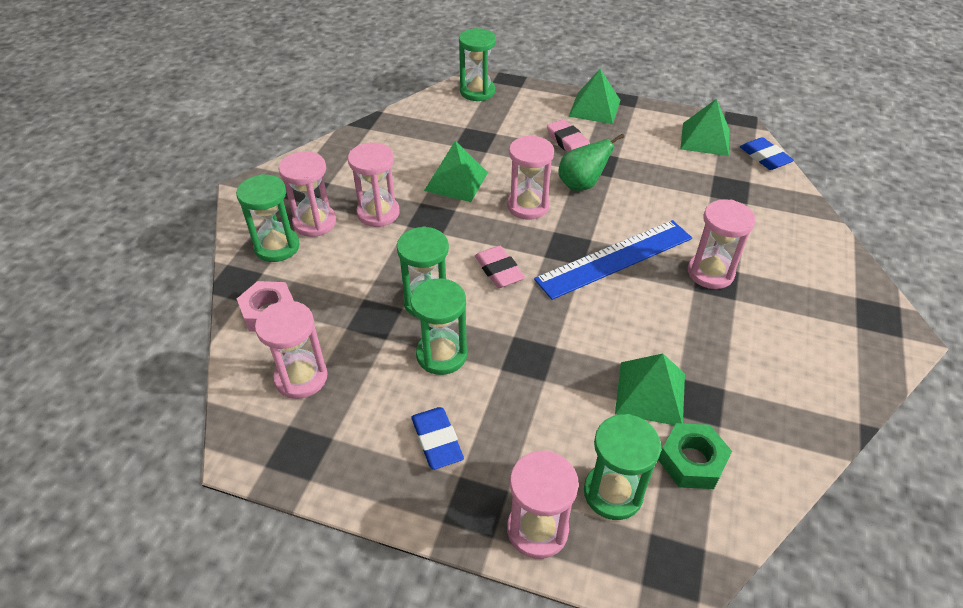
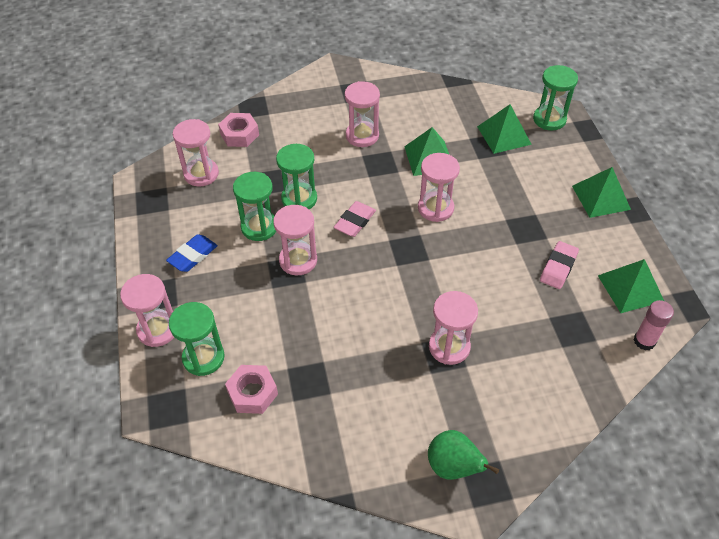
camera: 60 degrees right, 5 degrees up
green hourglass [236,174,300,262] -> none
pink hourglass [279,151,336,237] -> pink hourglass moved to [273,205,317,275]
blue ruler [534,220,692,300] -> none
pink eraser [547,119,590,152] -> pink eraser moved to [540,241,579,289]
green pear [558,133,624,191] -> green pear moved to [428,430,499,480]
green pyramid [615,353,685,425] -> green pyramid moved to [477,104,532,154]
green nut [658,423,732,489] -> pink nut [225,365,278,414]
blue eraser [740,137,794,170] -> pink glue stick [634,300,674,350]

